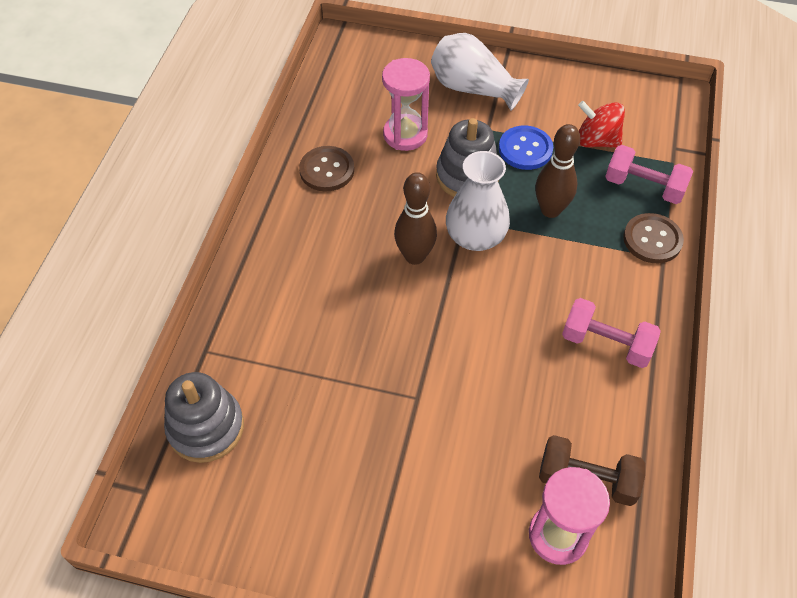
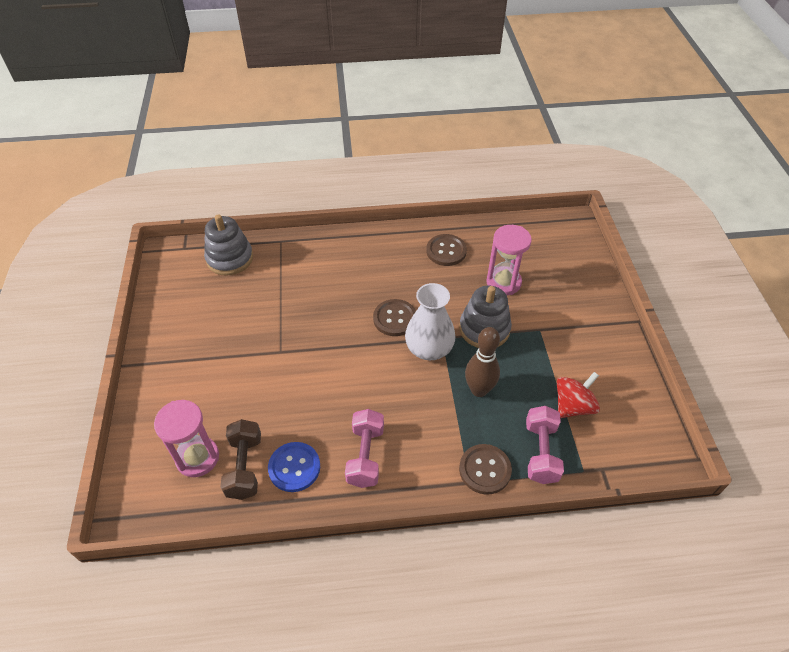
camera: 70 degrees right, 5 degrees down
brown bowling pin [394,172,437,265] -> brown button [373,299,416,336]
white vase [431,33,529,111] -> none
blue button [499,126,553,170] -> blue button moved to [268,442,320,492]
red spinning top [578,101,625,148] -> red spinning top turned 45 degrees clockwise [557,372,600,418]

